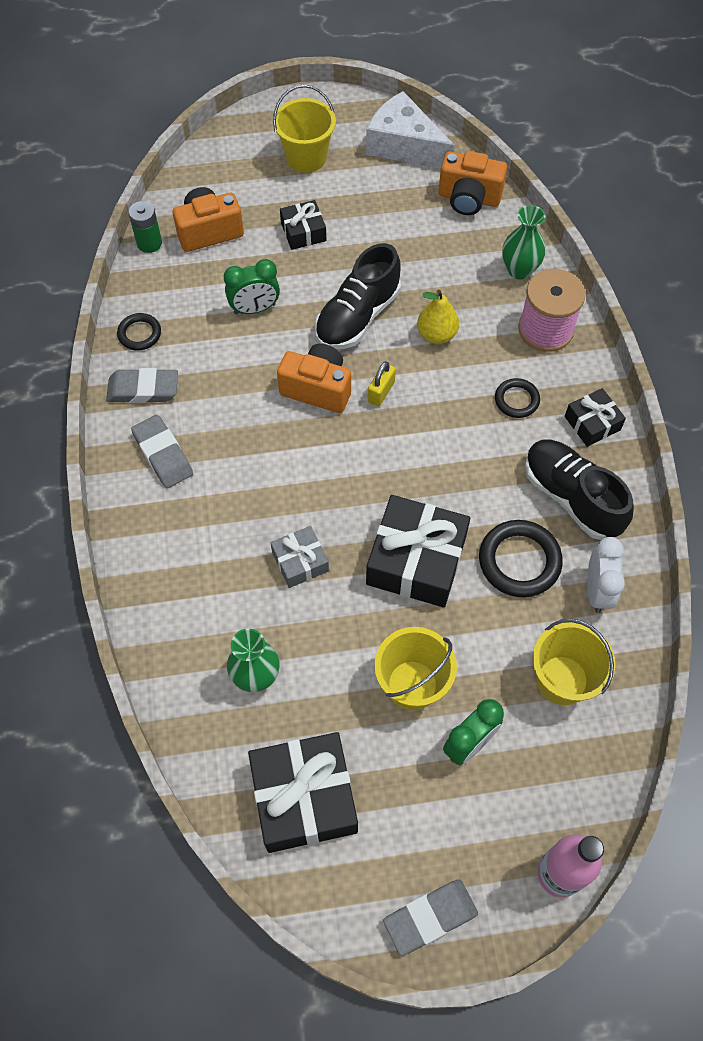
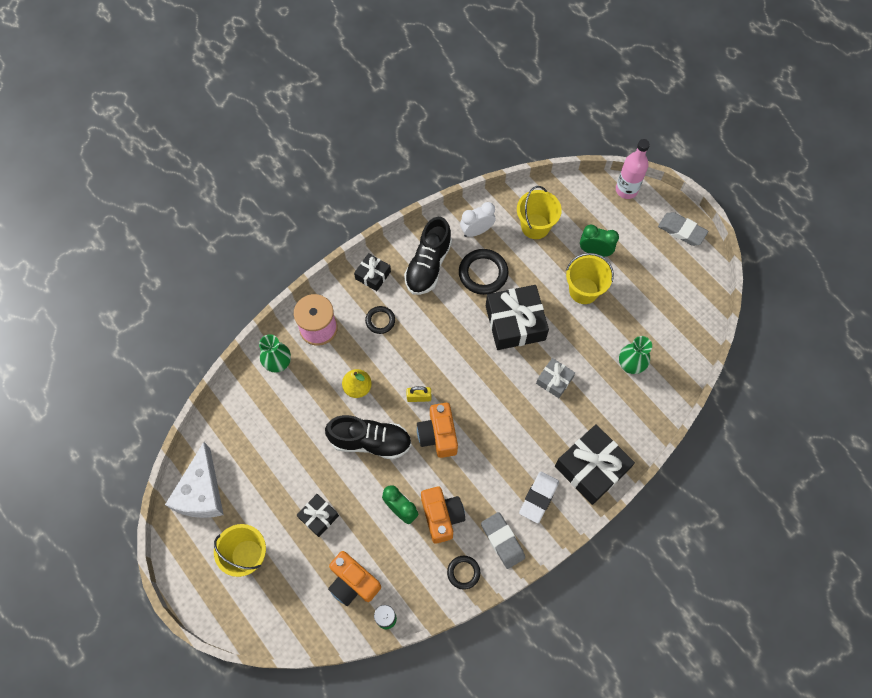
camera: 120 degrees left, 5 degrees up
grey eraser [131,415,193,488] -> white eraser [519,471,559,523]
black gift [248,732,358,853] -> black gift moved to [555,424,635,505]
orange camera [439,151,507,215] -> orange camera moved to [421,487,465,544]

